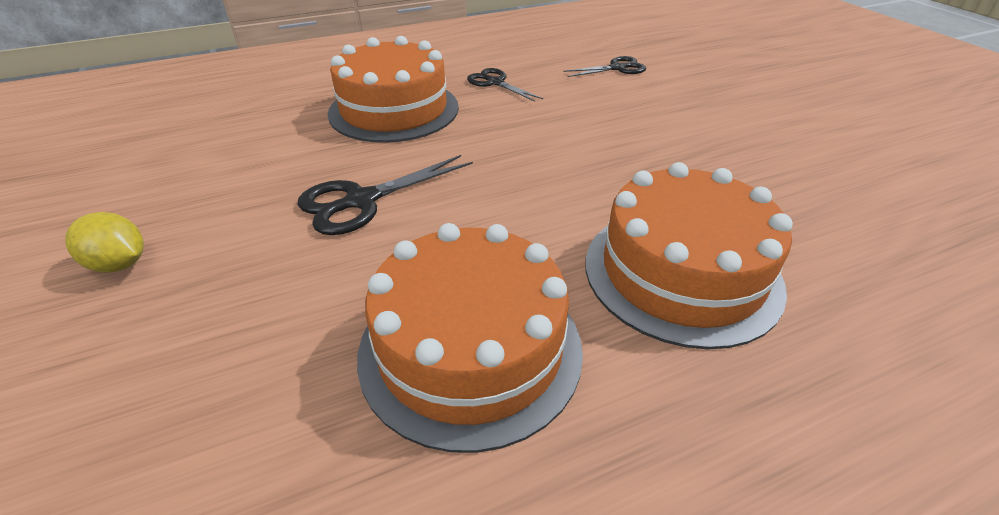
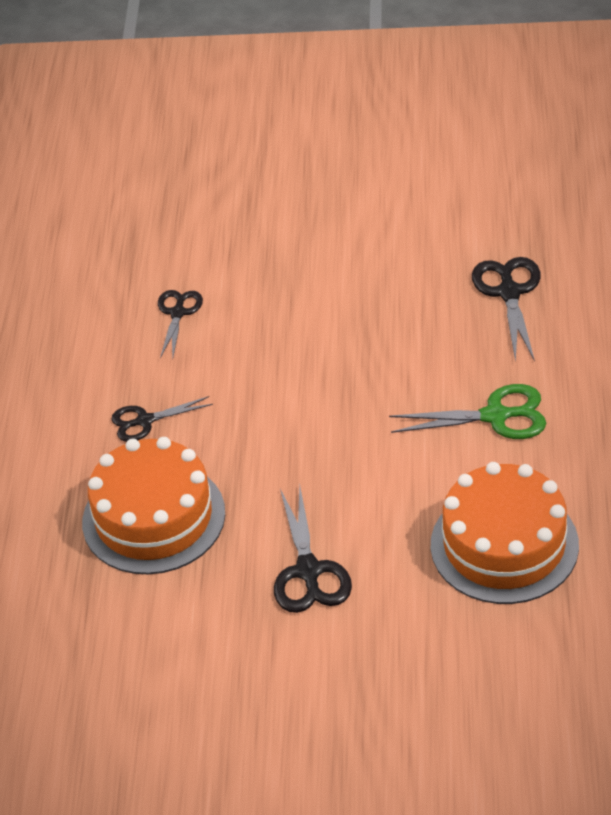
camera: 60 degrees left, 5 degrees up
yellow lemon [65,212,144,272] -> none
orange cake [586,162,793,349] -> green scissors [389,384,546,439]
none -> black scissors [472,257,541,362]

